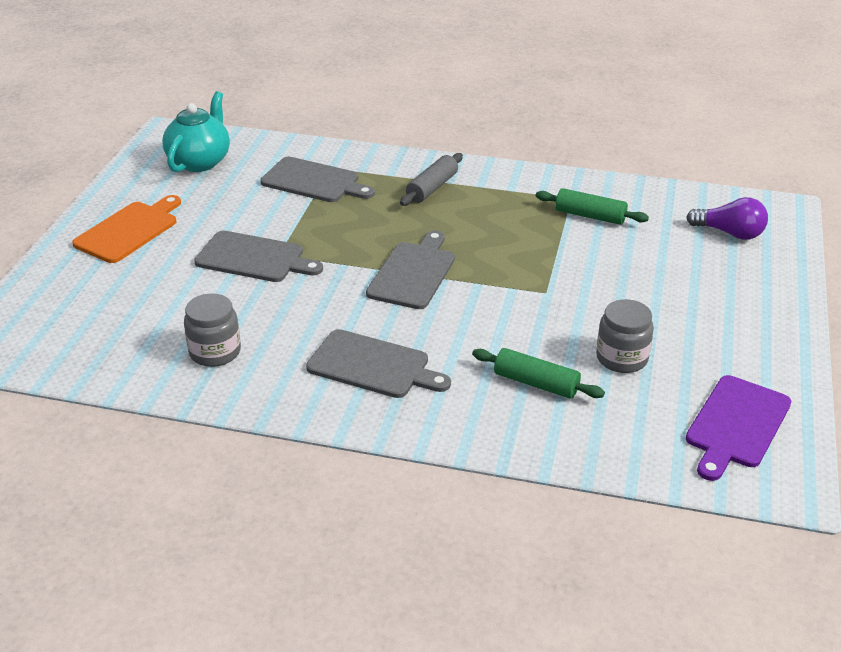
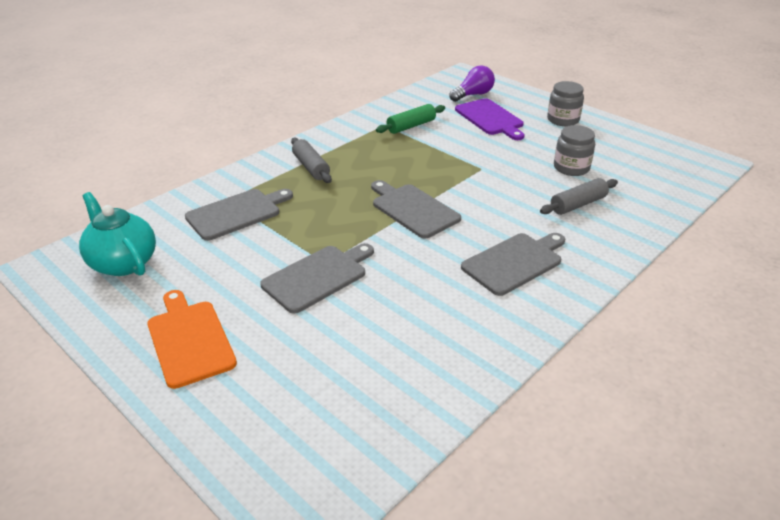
camera: 60 degrees left, 0 degrees up
grey jar [184,293,241,367] -> grey jar moved to [547,81,584,126]
green rolling pin [472,348,605,399] -> grey rolling pin [540,178,618,215]
purple cutting board [686,375,791,481] -> purple cutting board moved to [455,98,524,140]

